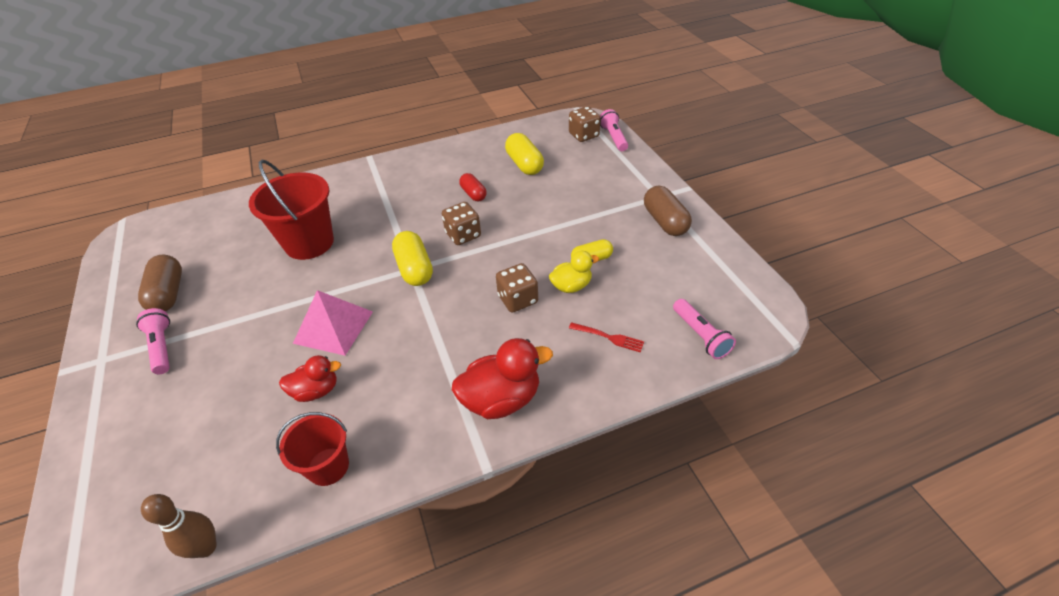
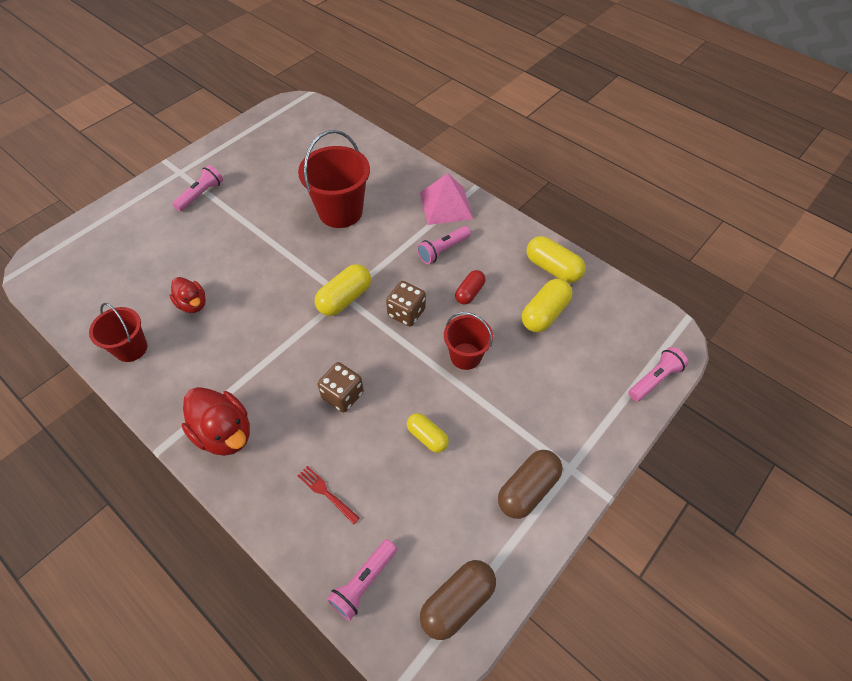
camera: 60 degrees right, 10 degrees up
brown capsule [138,255,182,311] -> brown capsule moved to [420,560,496,640]
brown bowling pin [141,494,217,558] -> none
pink pyramid [293,290,373,356] -> pink pyramid moved to [420,173,473,225]
yellow duck [549,251,599,293] -> none
brown dice [569,106,601,142] -> none
red fork [569,322,644,353] -> red fork turned 135 degrees clockwise [297,466,360,524]
none -> pink flashlight [417,226,471,264]
none -> red bucket [444,312,493,370]
none -> yellow capsule [527,236,585,283]

